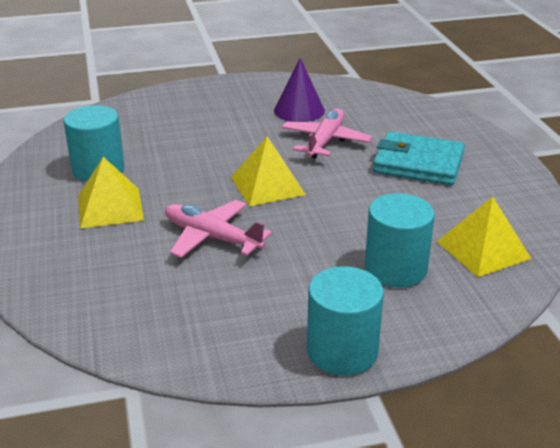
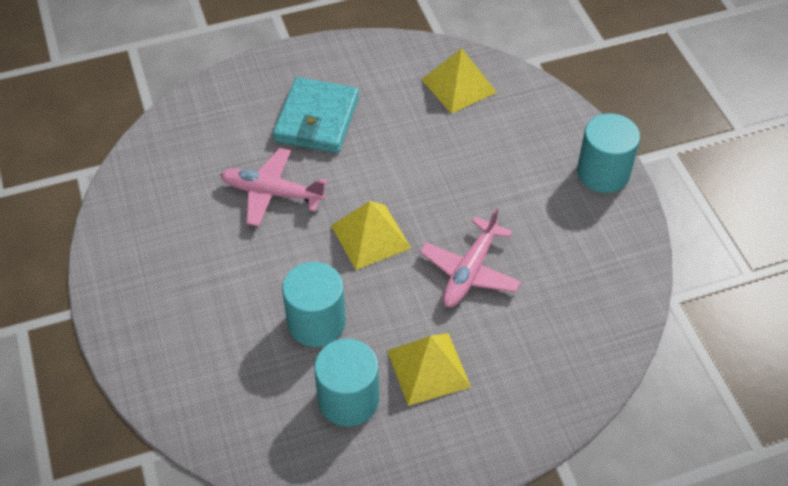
camera: 95 degrees left, 20 degrees up
purple cone [274,58,325,122] -> none
turquoise cylinder [365,193,435,288] -> turquoise cylinder moved to [282,262,346,347]

